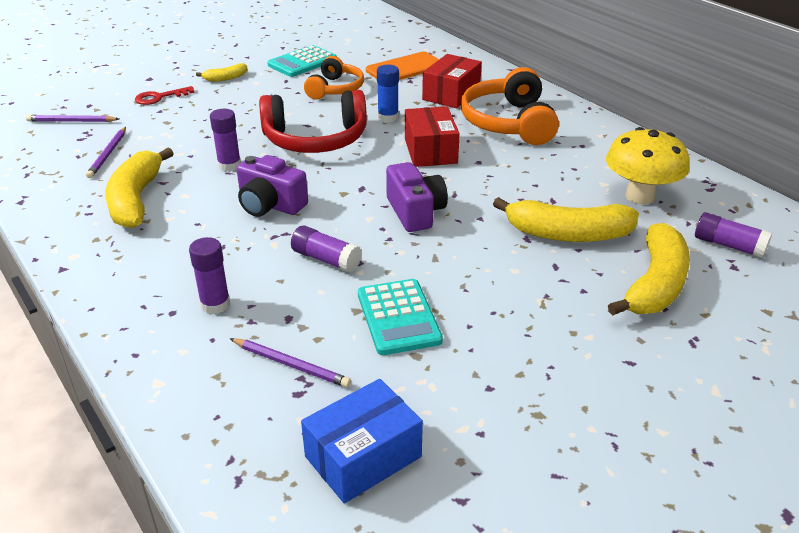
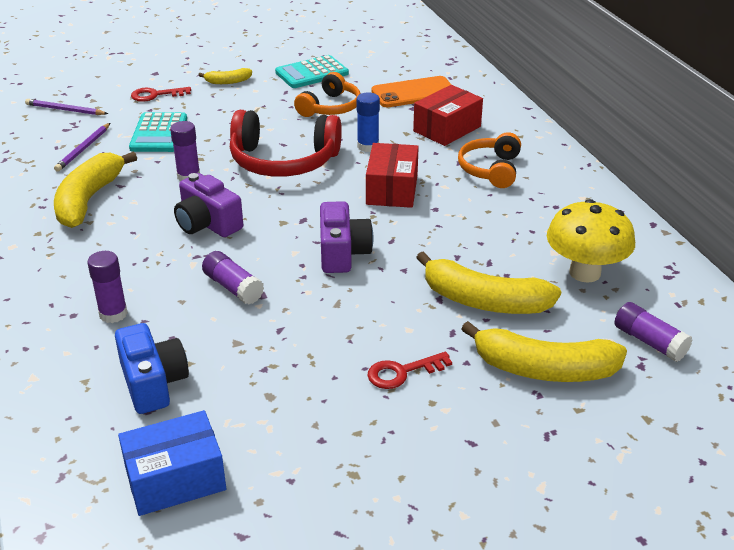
camera: 15 degrees right, 0 degrees up
purple pencil [230,338,351,388] -> blue camera [115,323,189,414]
turquoise calculator [358,279,443,355] -> turquoise calculator moved to [129,112,187,152]
orange headphones [461,67,559,145] -> orange headphones [458,132,521,188], size x0.63
yellow banana [608,223,690,315] -> yellow banana turned 60 degrees clockwise [461,321,627,382]
none -> red key [367,352,452,389]

